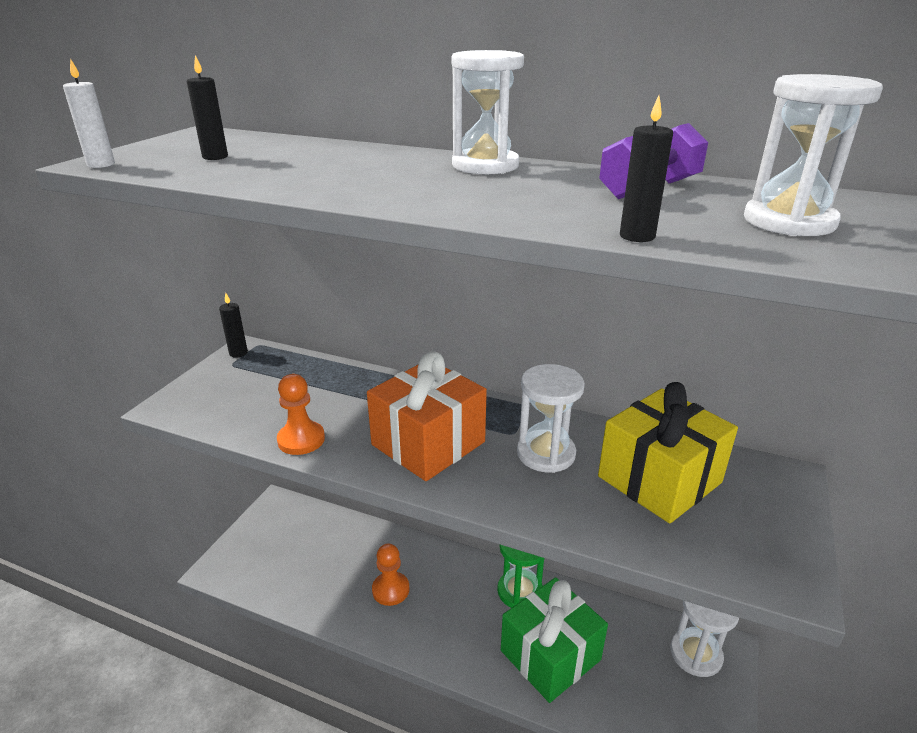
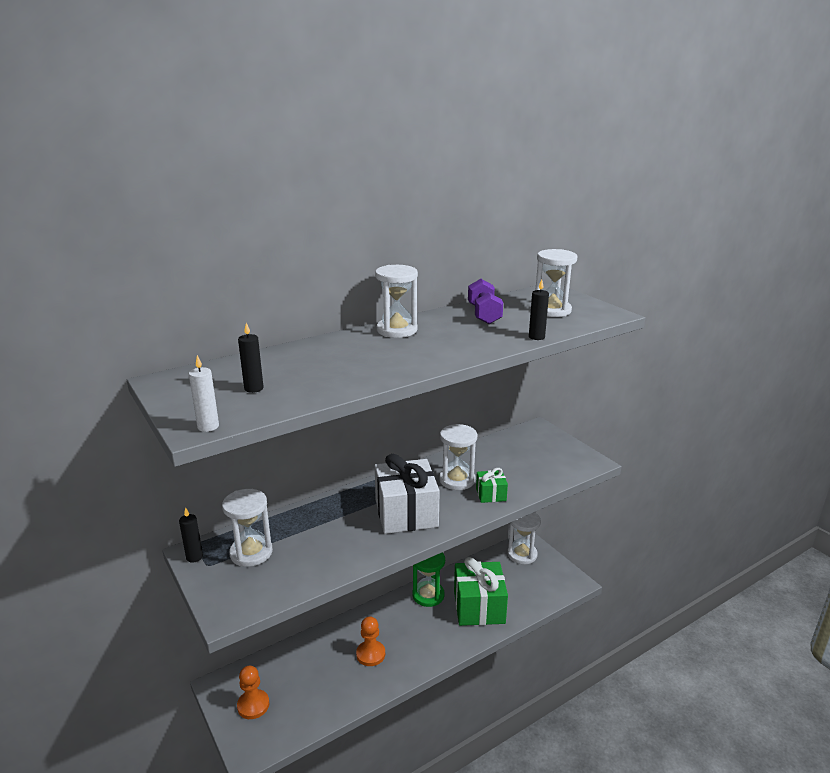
camera: 55 degrees left, 5 degrees down
orange pawn [277,374,325,455] -> orange pawn moved to [237,666,269,719]
orange gift [367,351,487,481] -> white gift [375,454,440,534]
yellow gift [598,382,738,523] -> none
none -> white hourglass [222,489,273,567]
none -> green gift [476,468,508,503]

